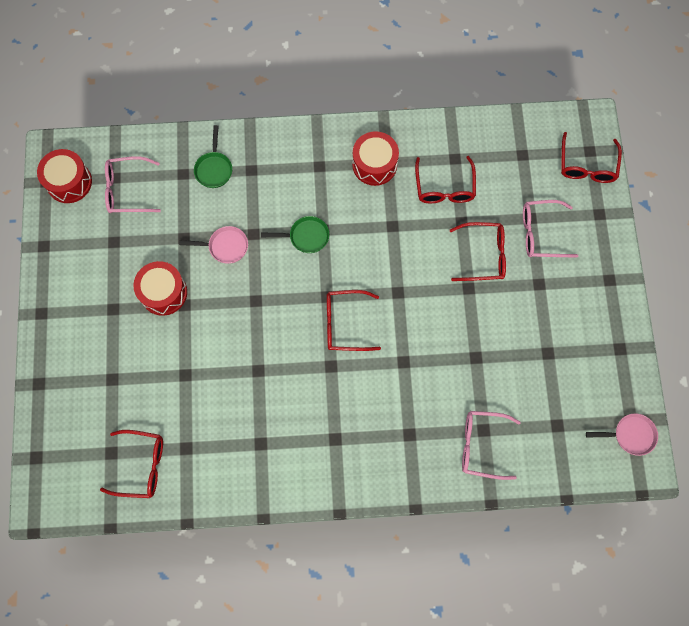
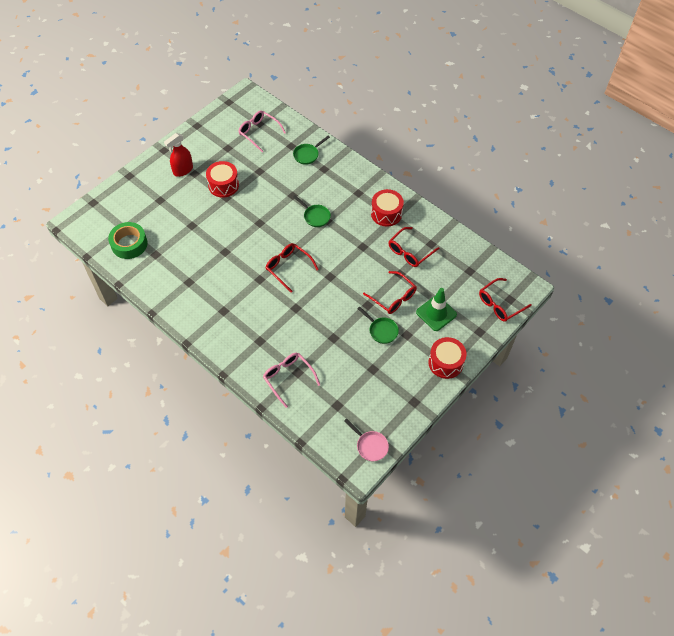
camera: 45 degrees right, 15 degrees down
red drum [37,149,92,203] -> red drum moved to [428,337,466,379]
red glasses [100,430,163,498] -> green tape [108,222,147,259]
pink pan [179,226,248,264] -> none
pink glasses [523,200,578,257] -> green traffic cone [416,288,457,331]
none -> red spray bottle [164,133,193,177]
none -> green pan [357,306,399,344]

